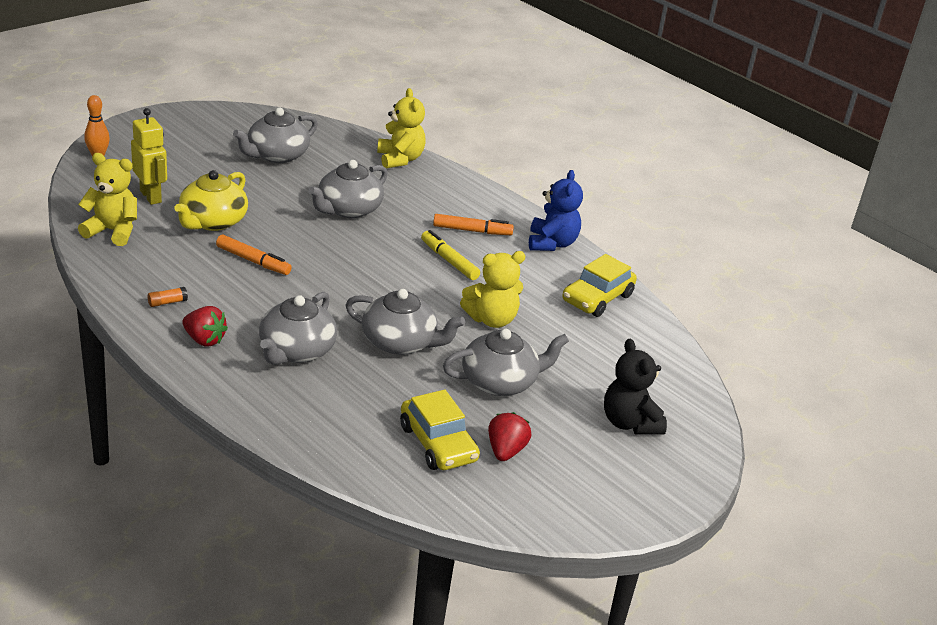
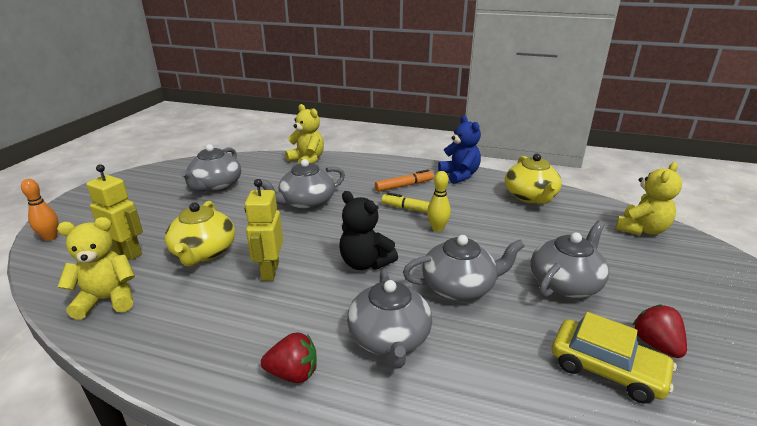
camera: 25 degrees left, 5 degrees down
orange glue stick [148,287,188,307] -> none
orange marker [216,235,292,275] -> yellow robot [245,179,283,281]
grey teapot [308,160,388,218] -> grey teapot turned 45 degrees clockwise [260,159,345,210]
yellow teddy bear [460,251,525,328] -> yellow teddy bear moved to [615,162,682,235]
yellow car [562,254,637,317] -> yellow teapot [505,154,562,204]
black teddy bear [604,339,667,435] -> black teddy bear moved to [339,191,398,270]
none -> yellow bowling pin [427,171,451,232]

